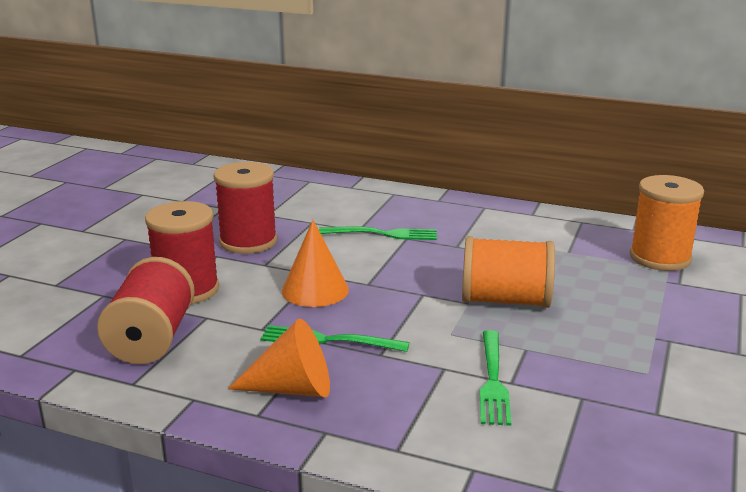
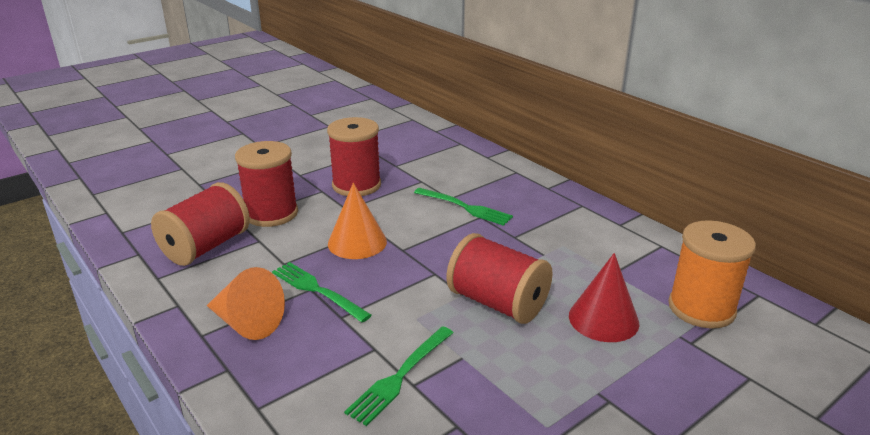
camera: 30 degrees right, 5 degrees up
orange spool [462,236,555,308] -> red spool [446,233,553,324]
none -> red cone [569,253,639,342]

